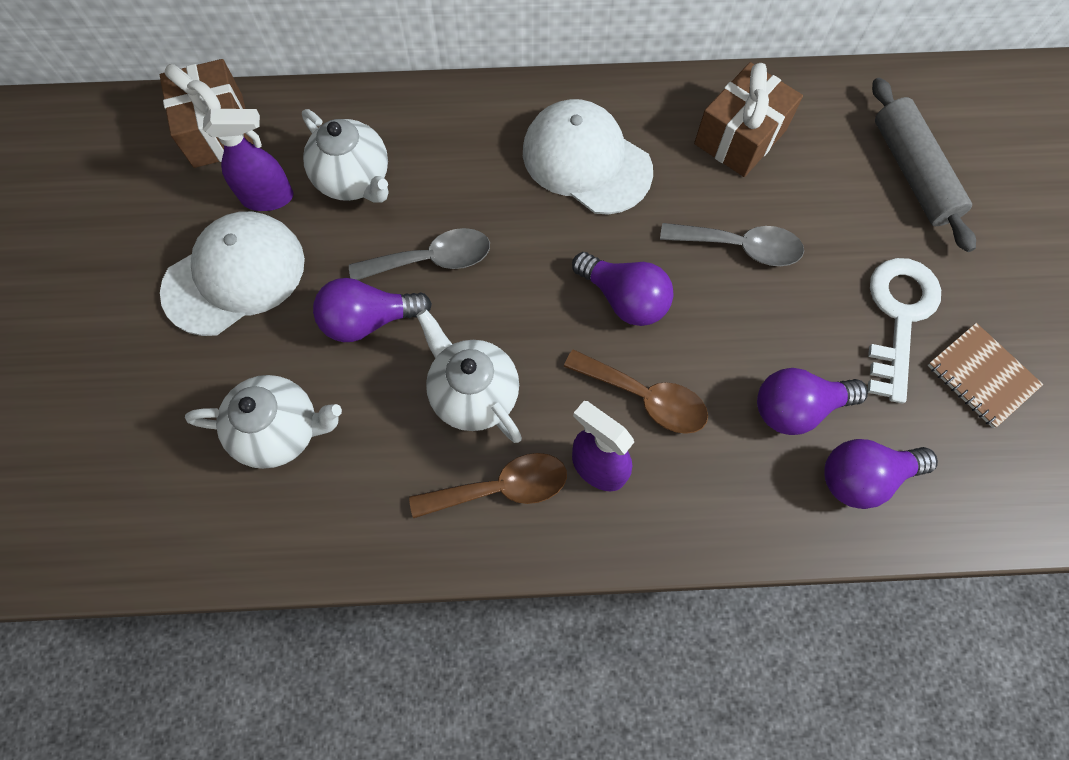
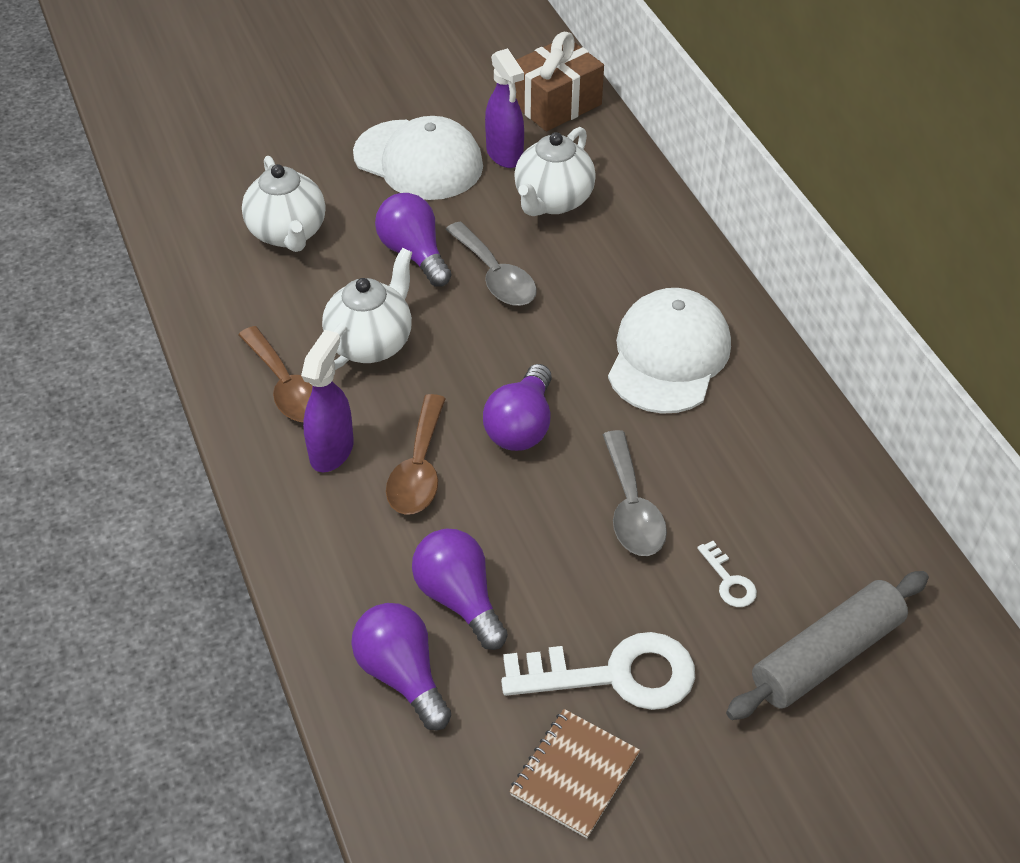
camera: 70 degrees right, 20 degrees down
brown gift [694,62,803,177] -> none
none -> white key [697,541,757,607]

